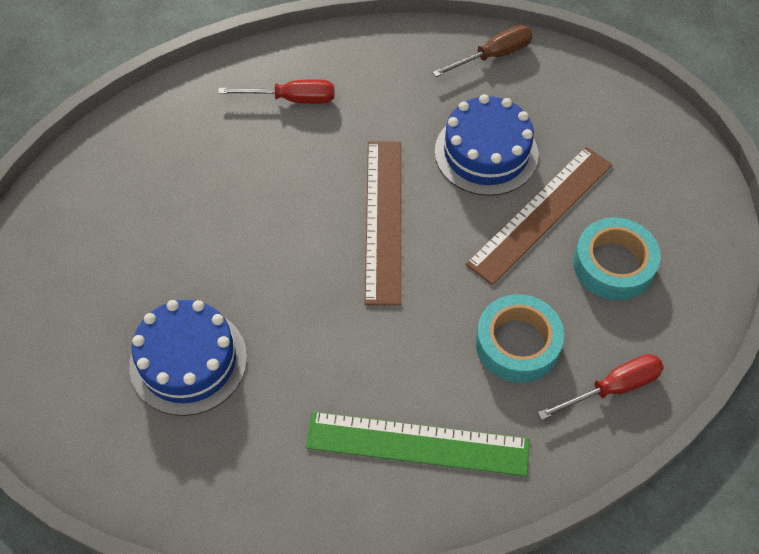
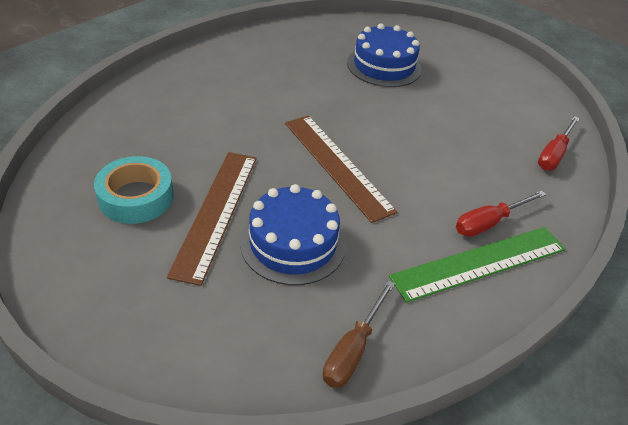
camera: 145 degrees right, 15 degrees down
green ruler [306,412,530,476] -> green ruler moved to [389,227,566,303]
turquoise tape [476,294,564,383] -> none
red screwdriver [538,354,664,420] -> red screwdriver moved to [538,116,580,170]

